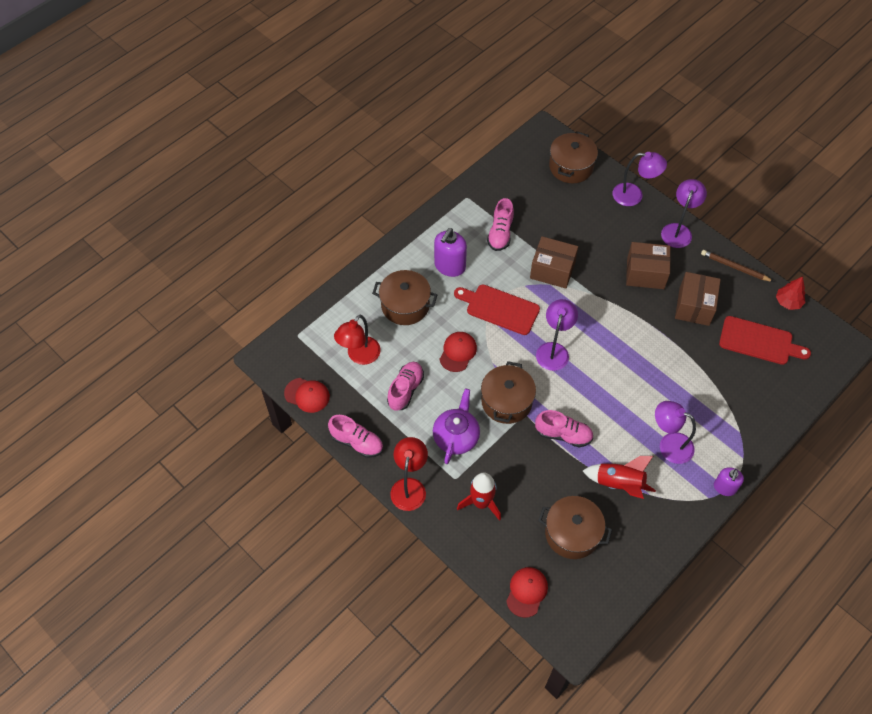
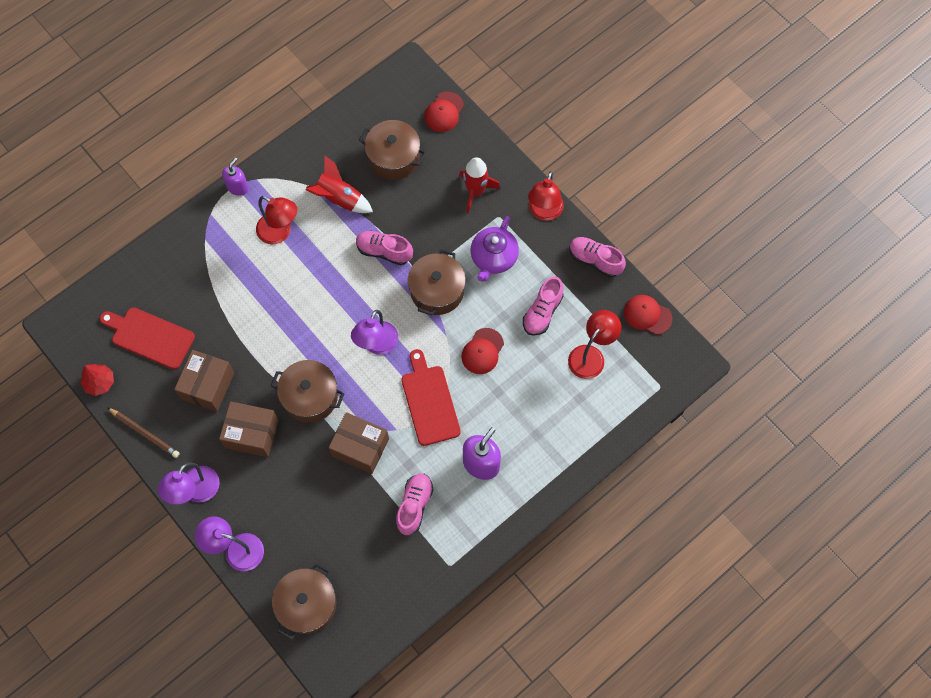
camera: 175 degrees left, 10 degrees up
brown pot [372,270,437,325] -> brown pot moved to [270,360,345,423]
red cutting board [454,284,540,335] -> red cutting board turned 135 degrees counterclockwise [402,349,461,446]
purple lamp [655,401,696,464] -> red lamp [256,196,297,244]

